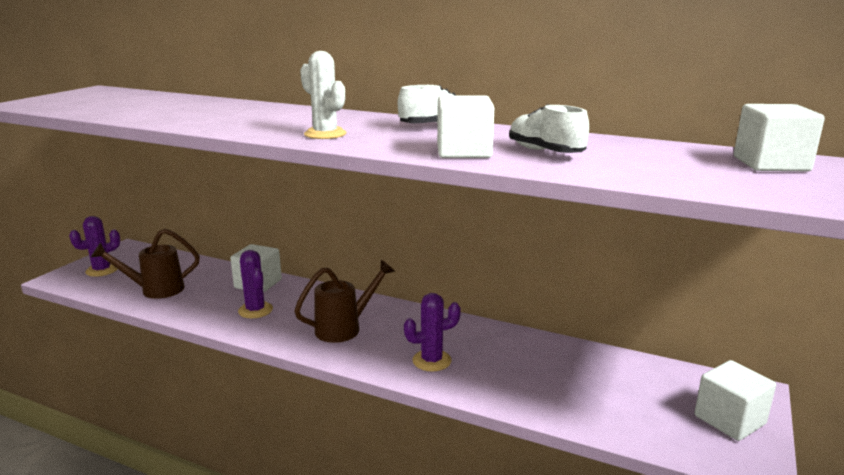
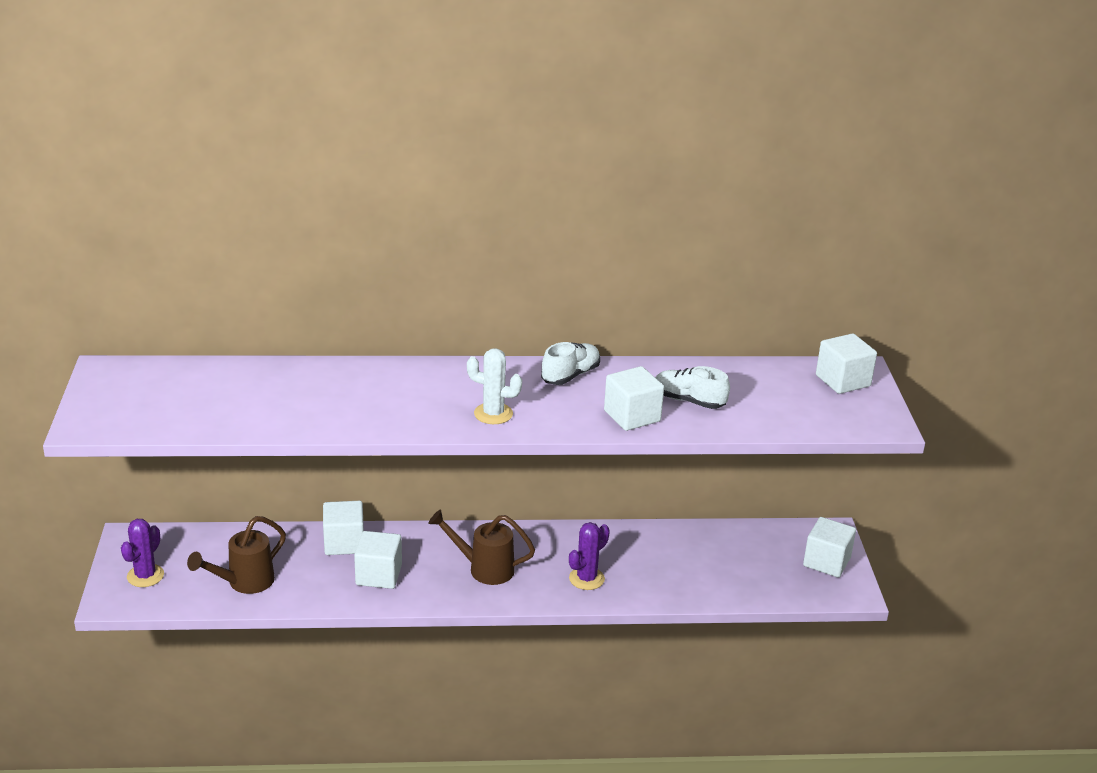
camera: 30 degrees left, 10 degrees up
purple cactus [238,250,273,318] -> white cube [354,531,402,589]
brown watering can [294,260,395,343] -> brown watering can turned 105 degrees counterclockwise [428,510,535,585]

